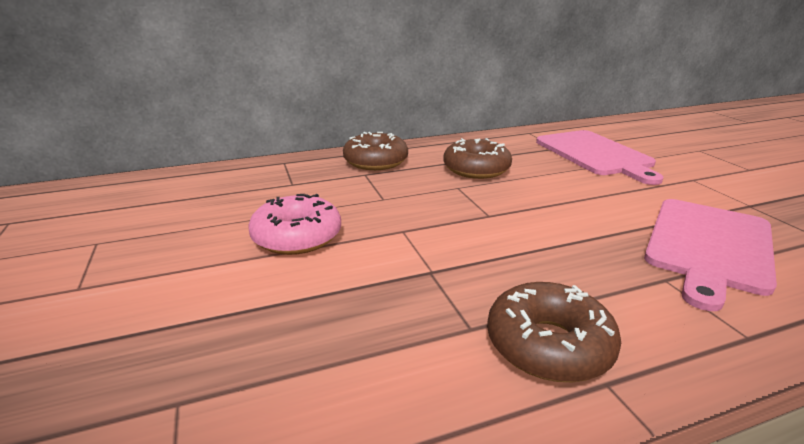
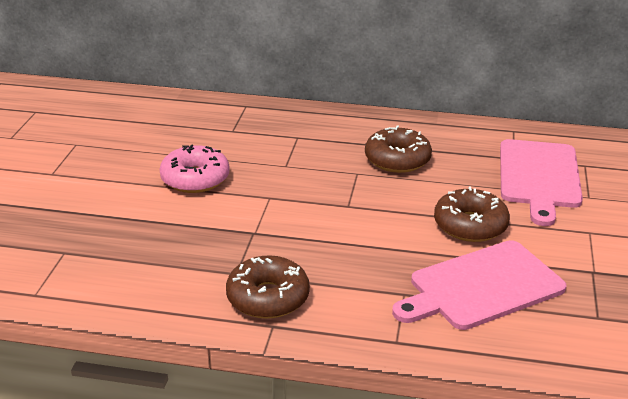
camera: 30 degrees right, 5 degrees up
brown donut [343,132,408,170] -> brown donut moved to [434,187,510,242]

